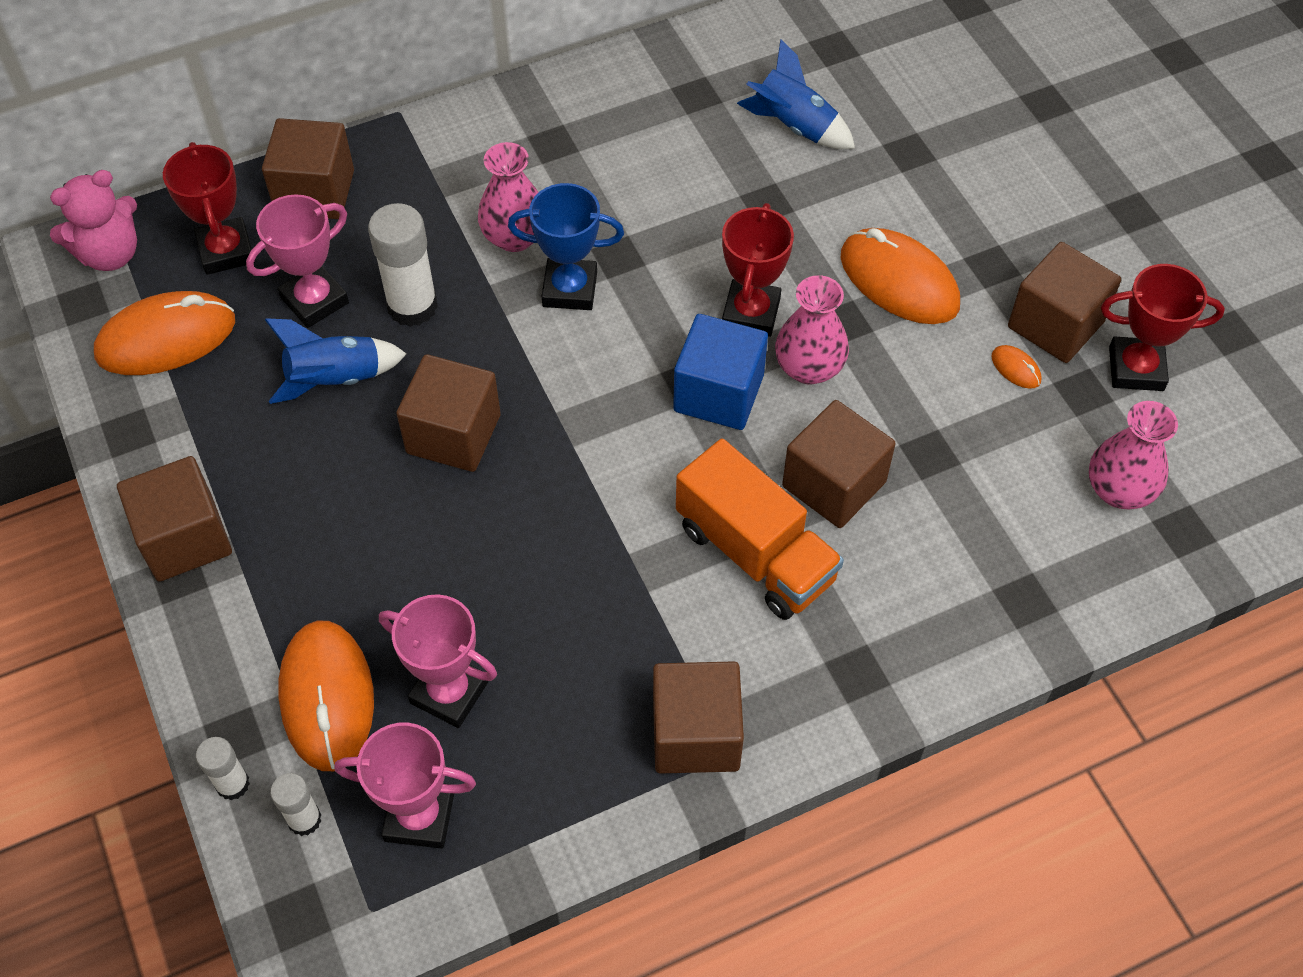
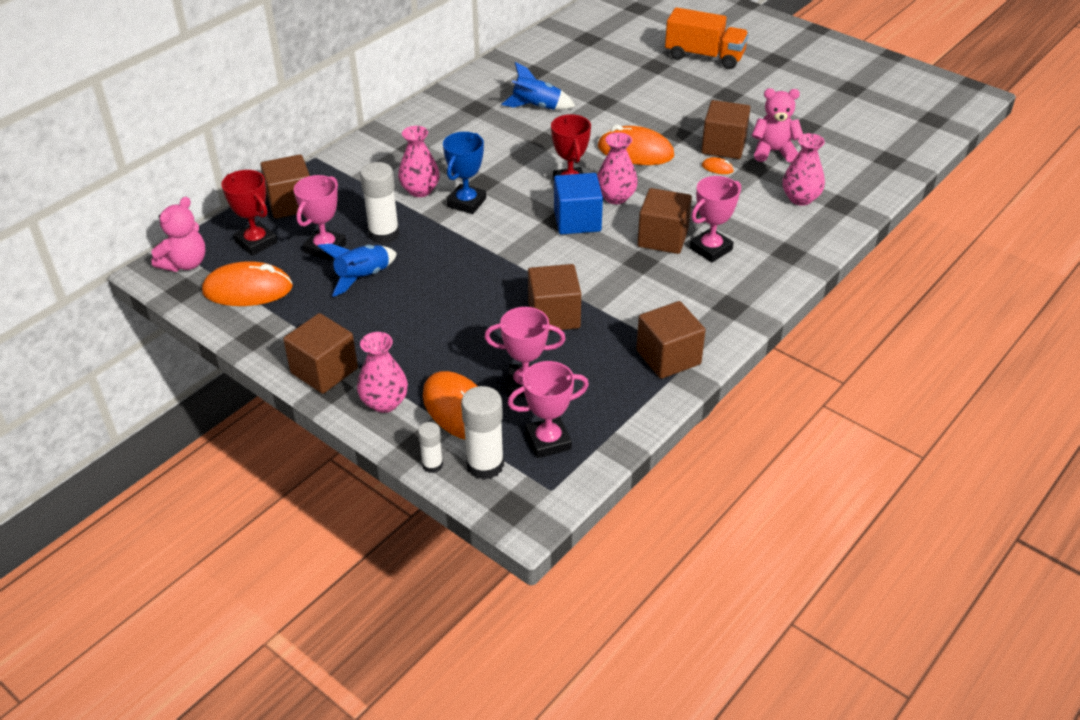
camera: 25 degrees left, 15 degrees down
orange mouse [94,291,235,375] -> orange mouse turned 45 degrees clockwise [202,261,293,306]
white glue stick [270,773,321,836] -> white glue stick [461,386,504,480], size x1.79
brown cube [396,354,501,472] -> brown cube moved to [528,264,581,331]
blue trophy [508,183,624,310] -> blue trophy turned 45 degrees counterclockwise [443,132,486,214]
orange truck [676,438,844,620] -> orange truck moved to [665,7,749,69]
red trophy [1101,264,1225,391] -> pink teddy bear [752,88,803,163]
none -> pink vase [357,332,408,413]
none -> pink trophy [689,176,741,262]

